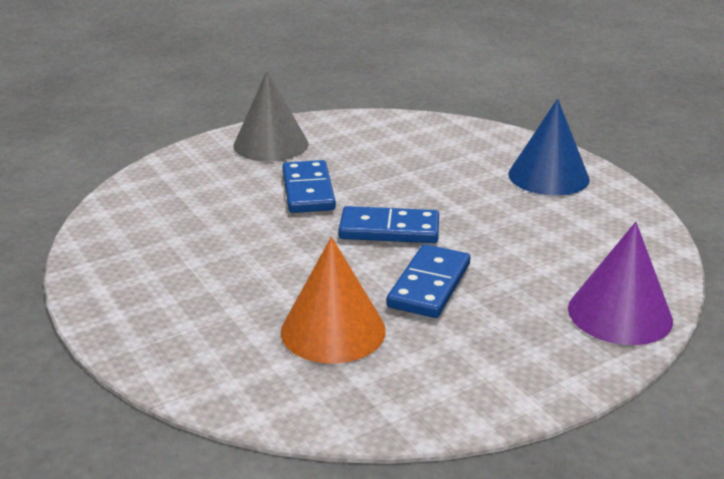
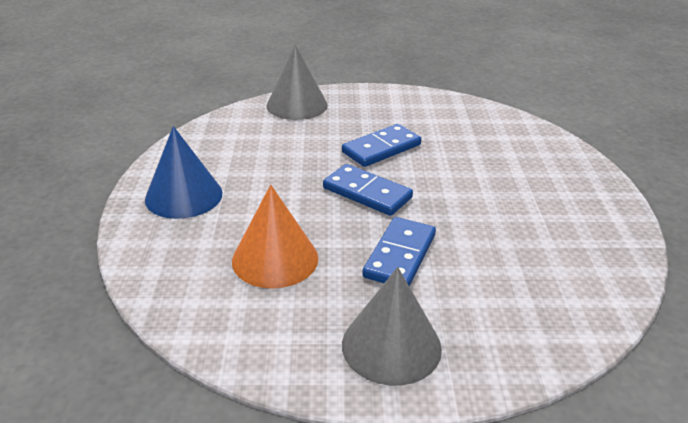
camera: 150 degrees left, 5 degrees up
orange cone [281,237,386,363] -> orange cone moved to [232,185,318,289]
purple cone [568,222,673,345] -> grey cone [266,45,328,120]

